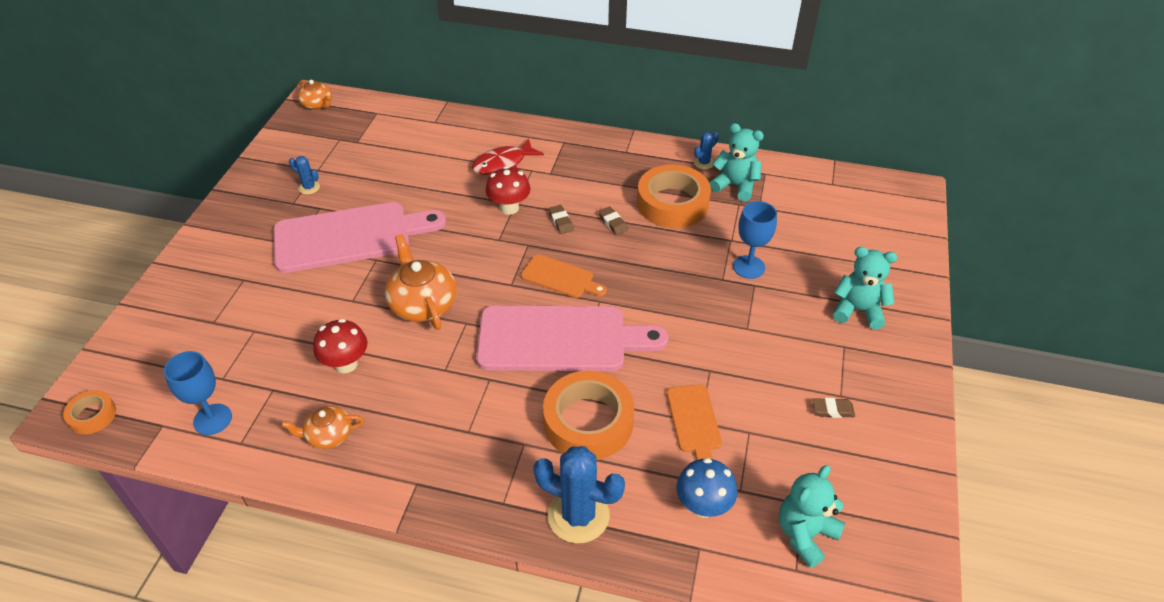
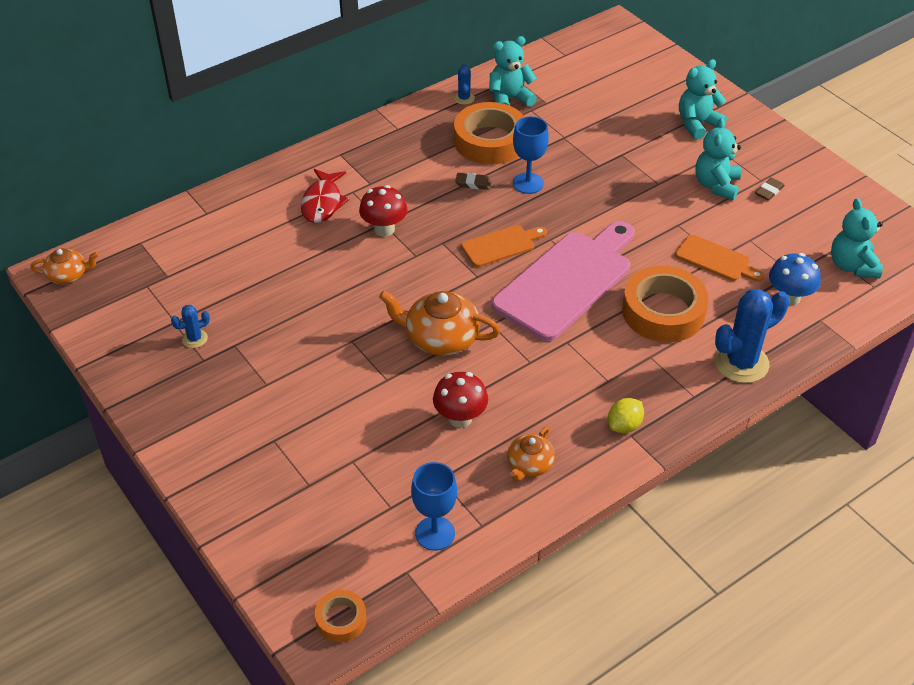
camera: 50 degrees left, 0 degrees up
pink cutting board [273,202,446,273] -> none
brown eraser [549,205,574,234] -> none
blue goblet [733,201,777,279] -> blue goblet moved to [513,116,549,194]
none -> yellow lemon [608,398,644,433]
none -> turquoise teddy bear [695,118,741,200]

